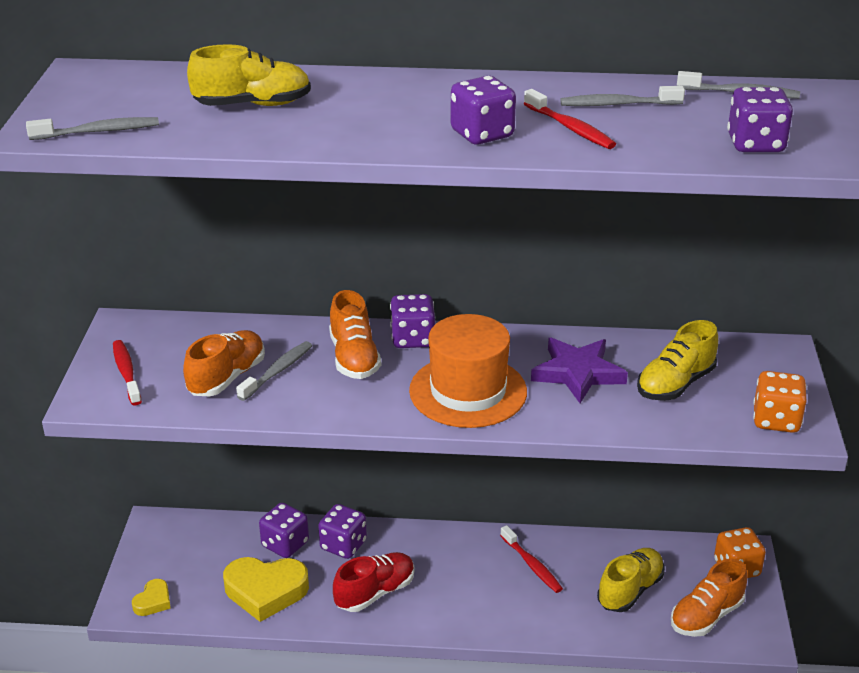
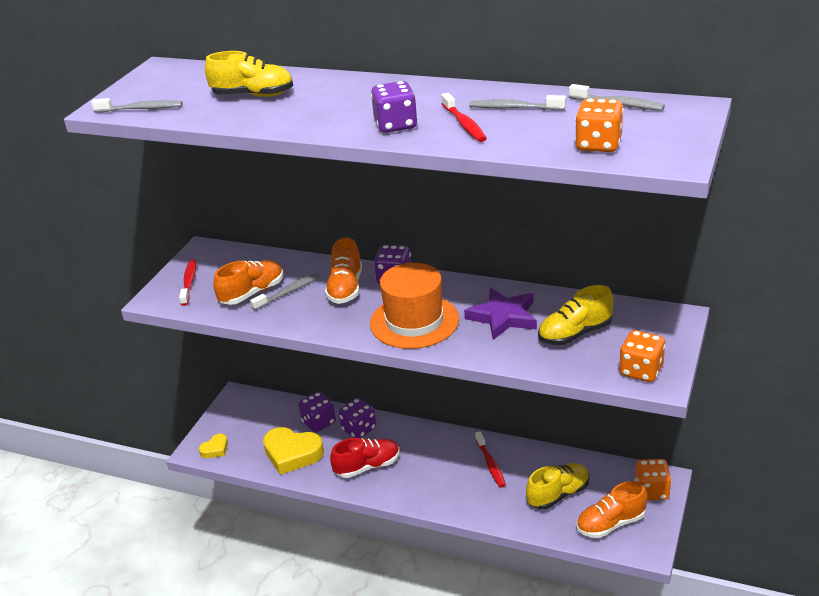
camera: 20 degrees right, 0 degrees up
purple dice [727,87,793,152] -> orange dice [575,98,624,152]

